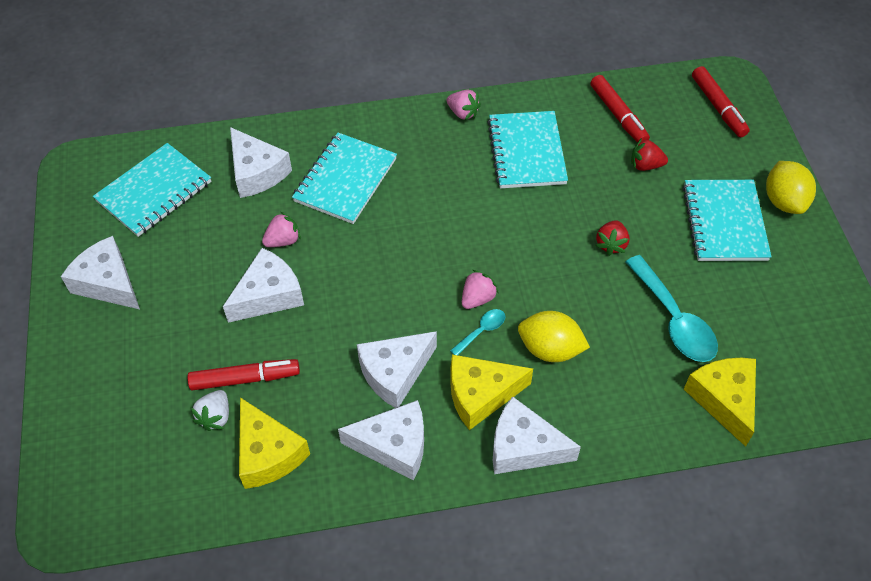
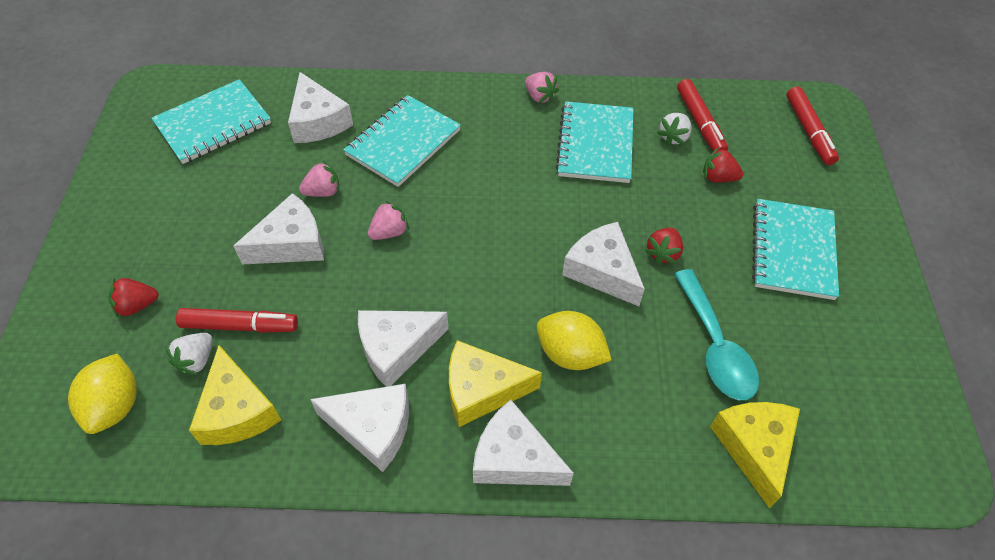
camera: 10 degrees right, 0 degrees up
white cheese [61,236,140,309] -> white cheese moved to [562,222,645,306]
turquoise spoon [450,309,505,355] -> none
pink strawberry [462,270,499,309] -> pink strawberry moved to [368,201,409,240]
yellow lemon [766,161,816,214] -> yellow lemon moved to [68,354,137,434]
none -> red strawberry [108,278,159,317]
none -> white strawberry [657,113,692,146]

